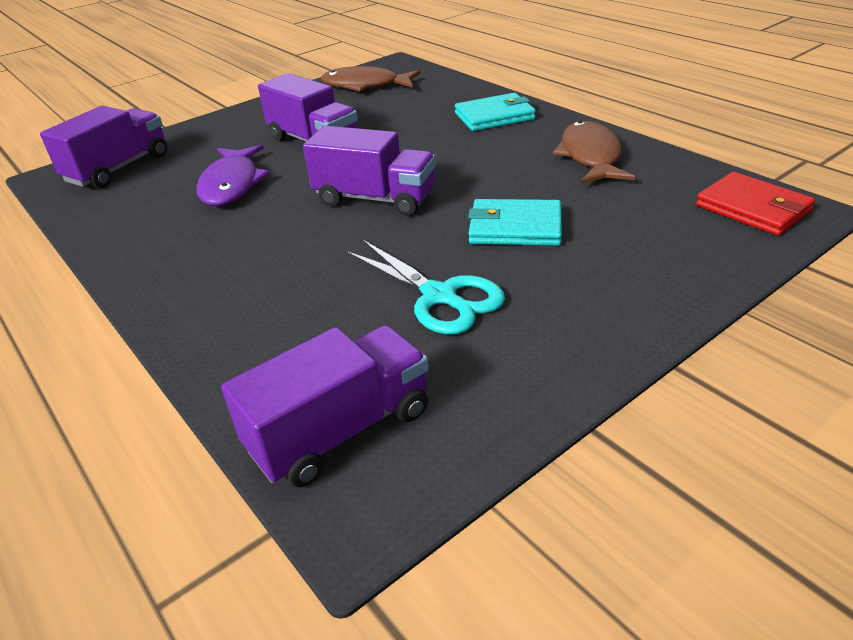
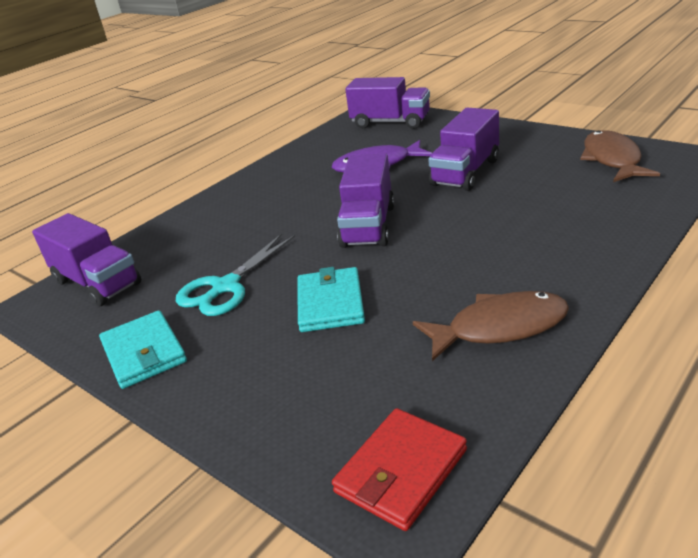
camera: 80 degrees right, 5 degrees down
turquoise wallet [455,93,536,131] -> turquoise wallet moved to [99,310,187,389]

